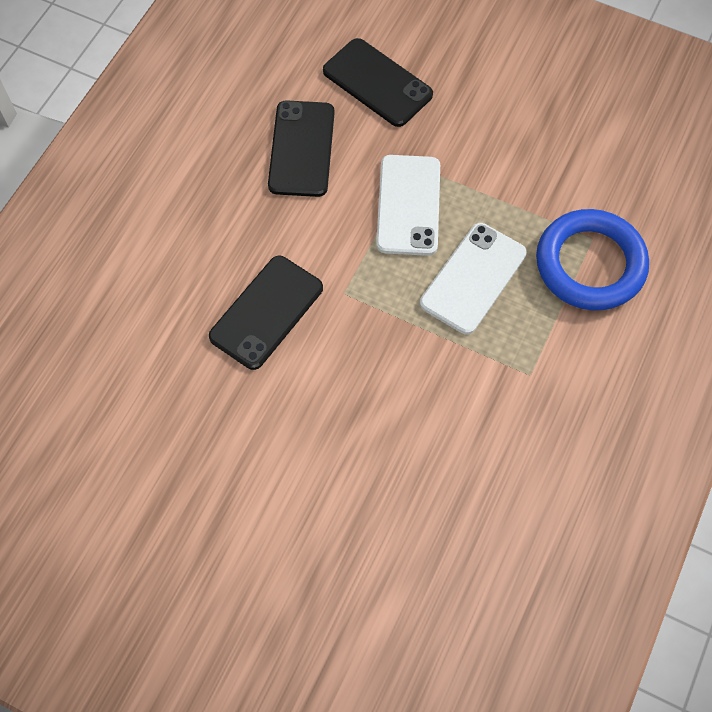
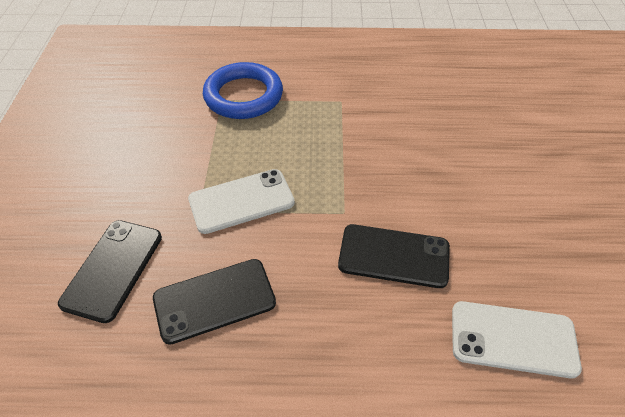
camera: 115 degrees left, 15 degrees down
white phone [420,223,527,334] -> white phone moved to [452,301,582,378]

